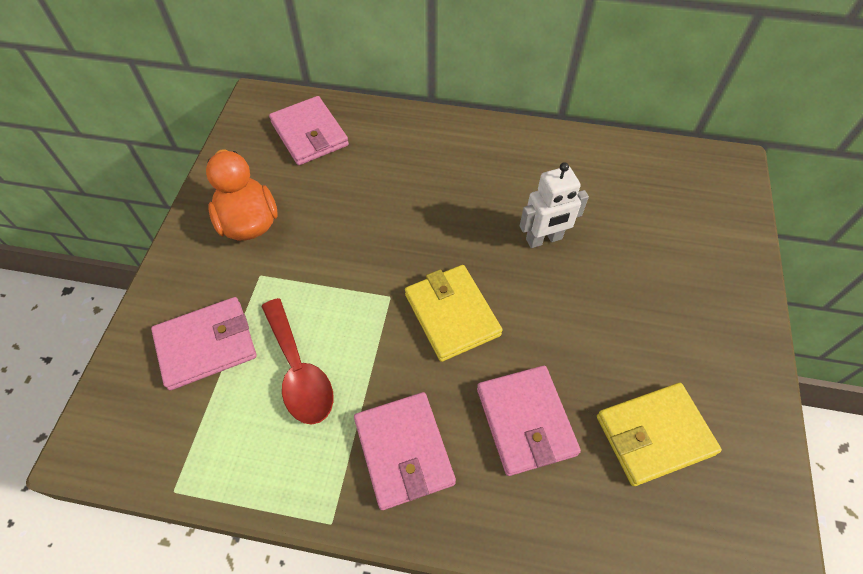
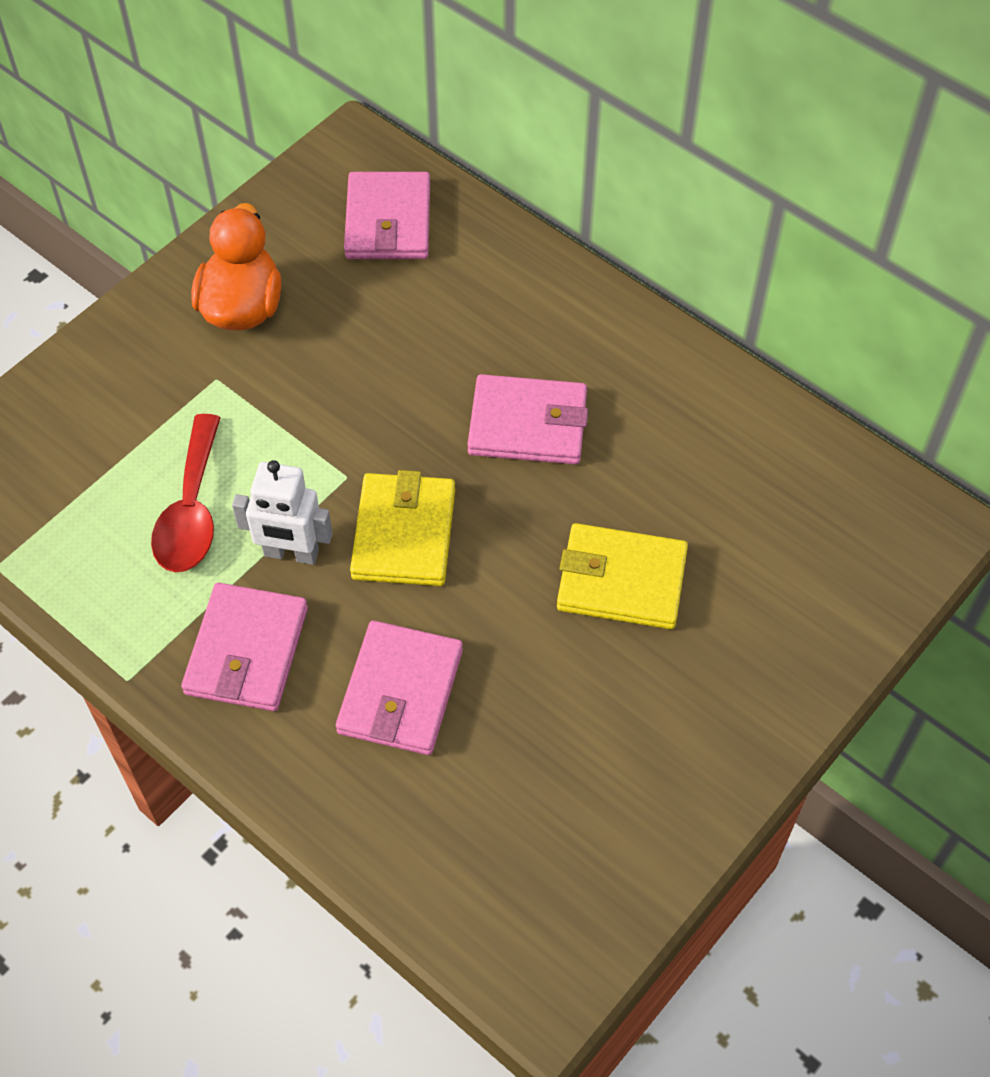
camera: 30 degrees right, 0 degrees up
pink wallet [151,297,257,390] -> pink wallet moved to [467,374,588,465]
white robot [520,162,589,248] -> white robot moved to [232,460,333,565]
yellow wallet [597,383,722,486] -> yellow wallet moved to [557,523,688,629]

